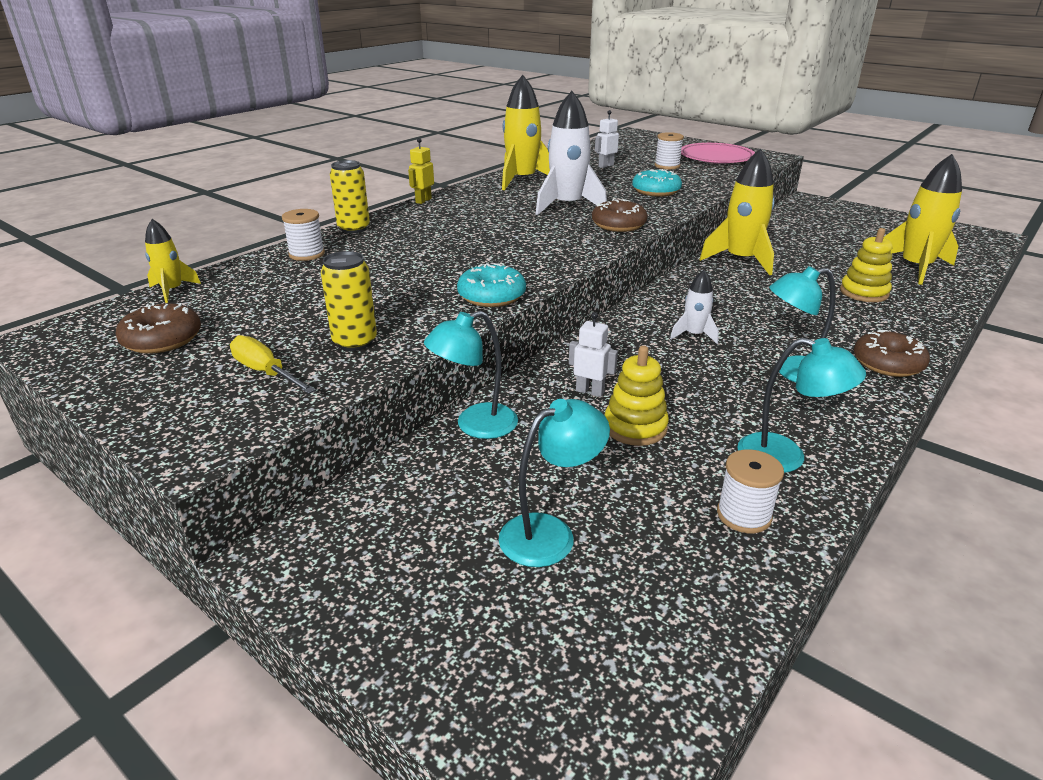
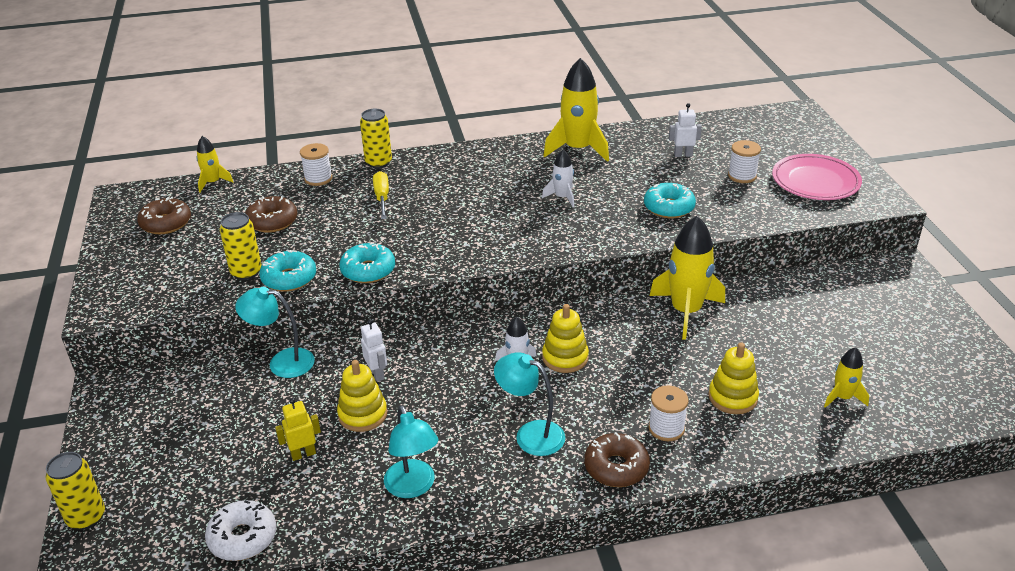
camera: 40 degrees right, 5 degrees up
yellow screwdriver [230,335,316,394] -> yellow screwdriver moved to [373,171,389,219]
yellow robot [408,138,434,204] -> yellow robot moved to [275,398,321,461]
turquoise lamp [499,399,610,567] -> none
white rocket [535,91,607,215] -> white rocket [542,149,574,207], size x0.52
brown donut [592,199,648,232] -> brown donut moved to [245,196,297,233]
white spool [717,449,784,533] -> white spool moved to [649,386,688,441]
yellow rocket [884,154,962,285] -> yellow rocket [824,347,869,408], size x0.52
none -> yellow can [46,452,105,530]
none -> white donut [205,500,276,561]
none -> turquoise donut [259,250,316,292]
none -> yellow stacking toy [542,304,589,373]

